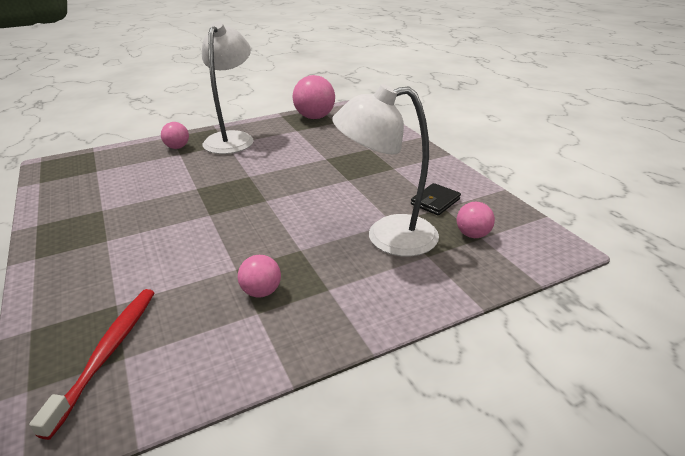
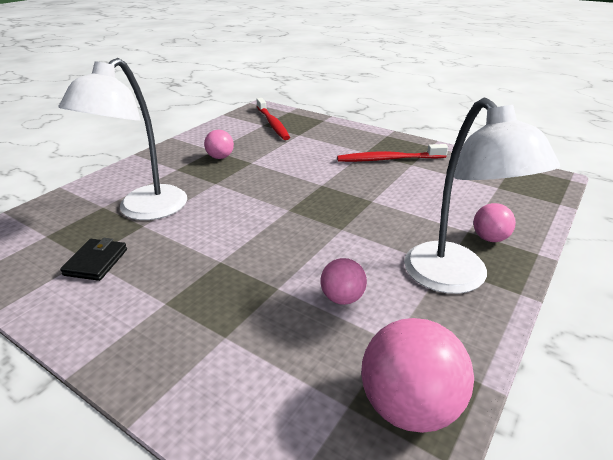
camera: 150 degrees right, 0 degrees up
white lamp [332,84,439,256] -> white lamp turned 150 degrees clockwise [58,58,187,220]
pink ball [457,202,495,238] -> pink ball moved to [321,258,367,305]
none -> red toothbrush [337,144,448,162]

